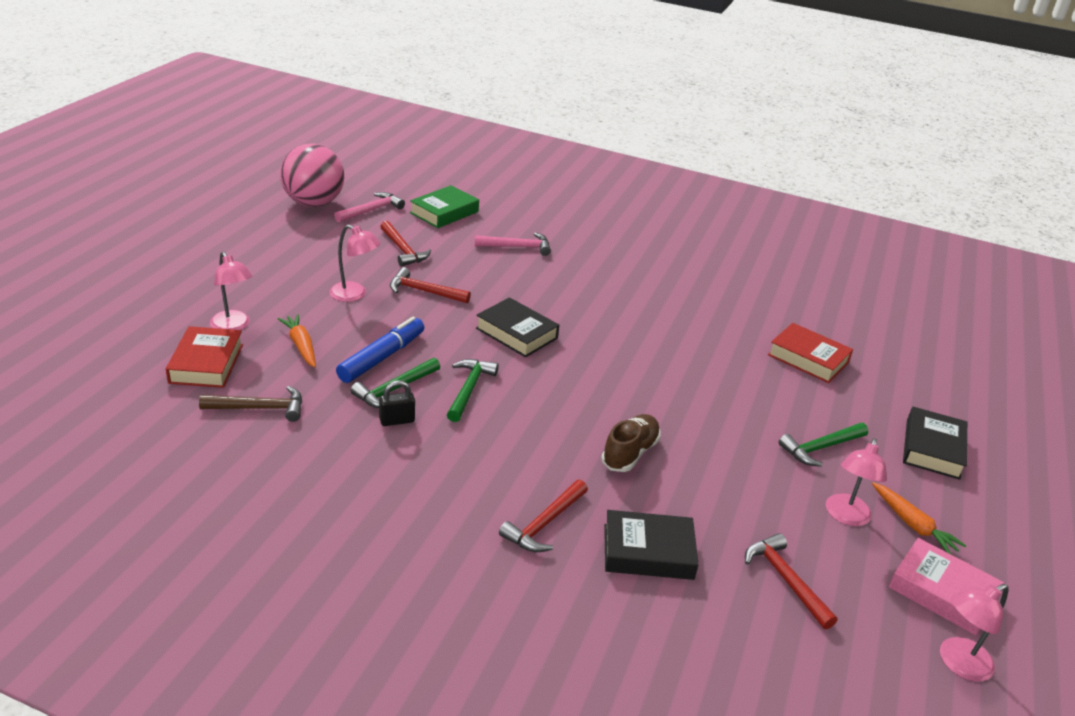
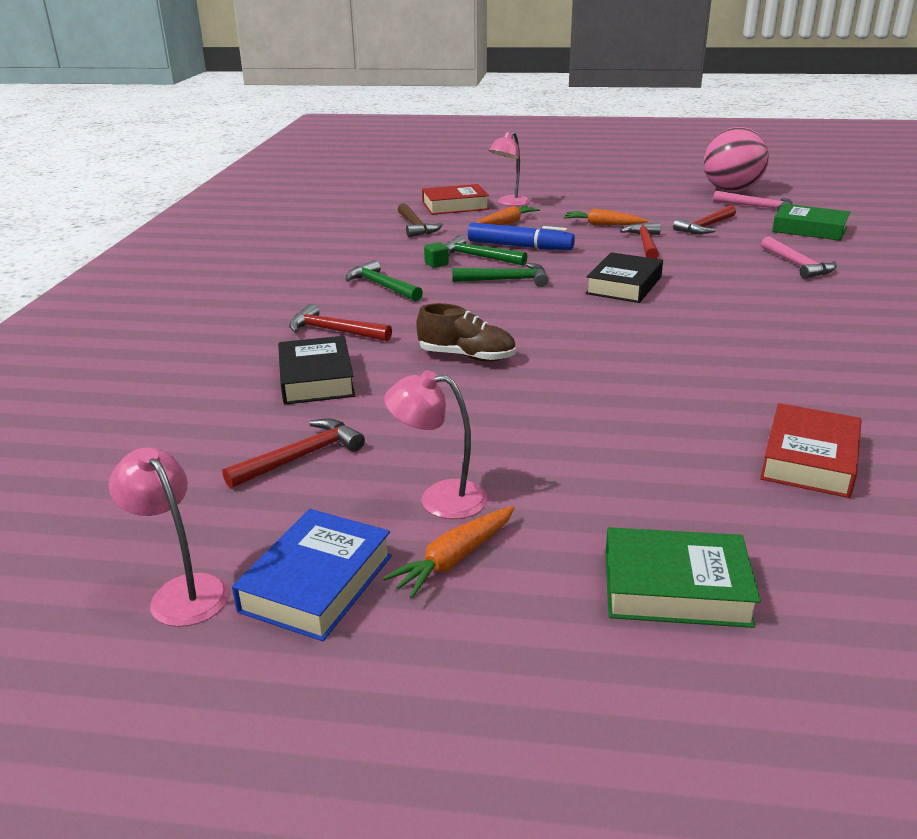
camera: 80 degrees right, 5 degrees down
pink lamp [329,224,381,302] -> orange carrot [564,209,648,225]
black padlock [379,380,415,426] -> green cube [424,242,449,268]
green hammer [778,423,868,467] -> green hammer moved to [346,260,423,301]
pink book [889,538,1004,635] -> blue book [232,509,392,641]
black book [903,407,967,480] -> green book [605,527,761,628]

